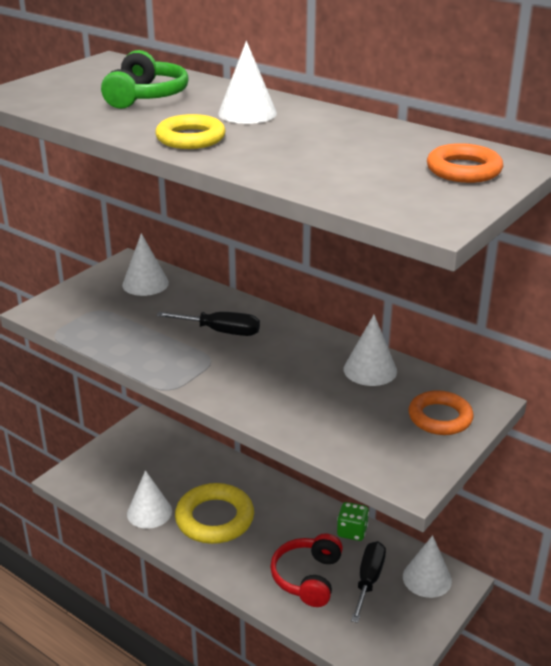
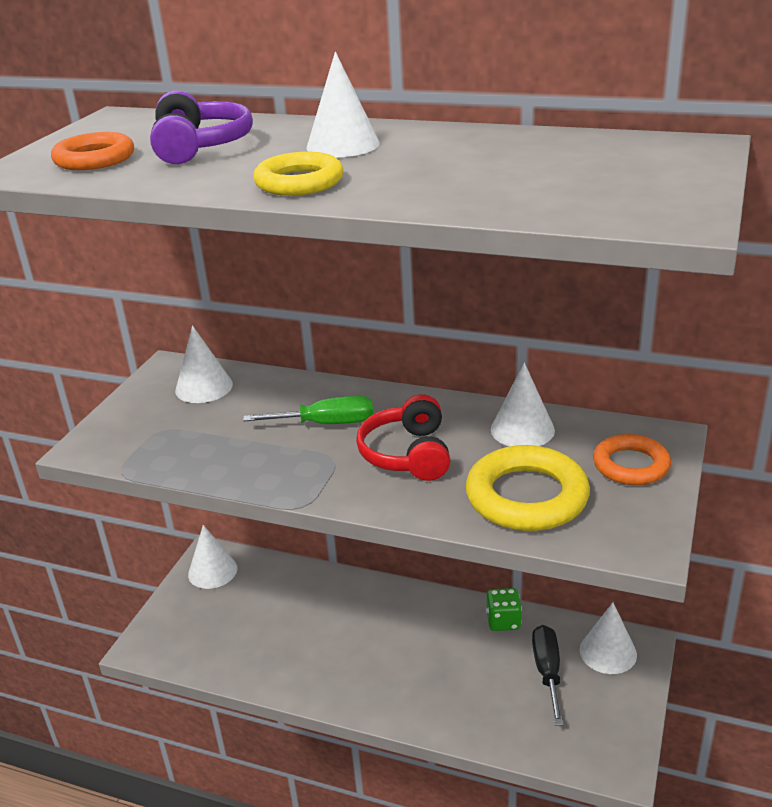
camera: 15 degrees left, 0 degrees up
green headphones [101,50,189,109] -> purple headphones [150,90,253,164]
white cone [127,470,172,529] -> white cone moved to [188,525,238,589]
black screwdriver [157,312,260,336] -> green screwdriver [243,395,373,424]
yellow ring [175,483,254,544] -> yellow ring moved to [466,445,590,531]
red headphones [270,533,343,607] -> red headphones moved to [356,394,450,481]
orange ring [427,143,503,183] -> orange ring moved to [51,132,134,170]

